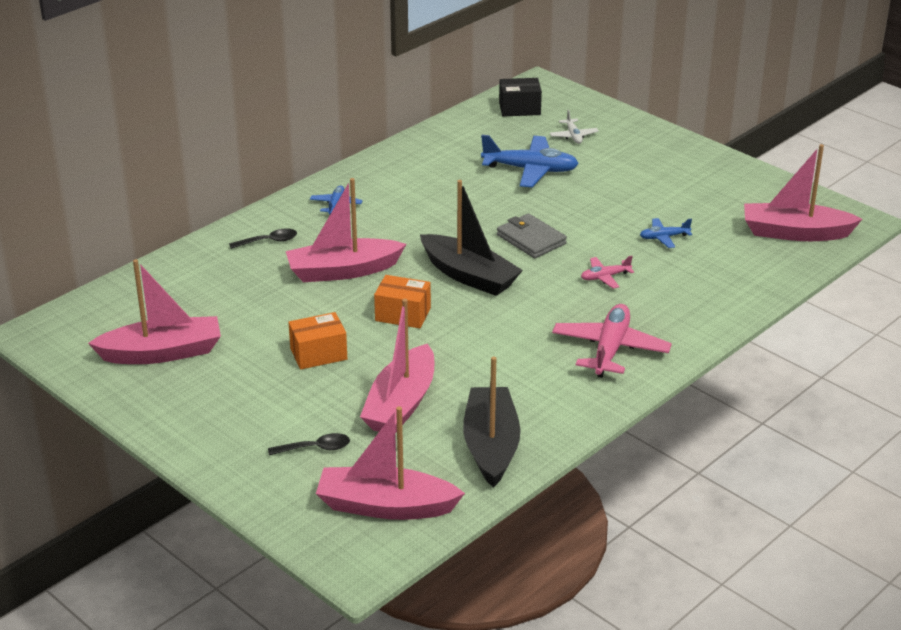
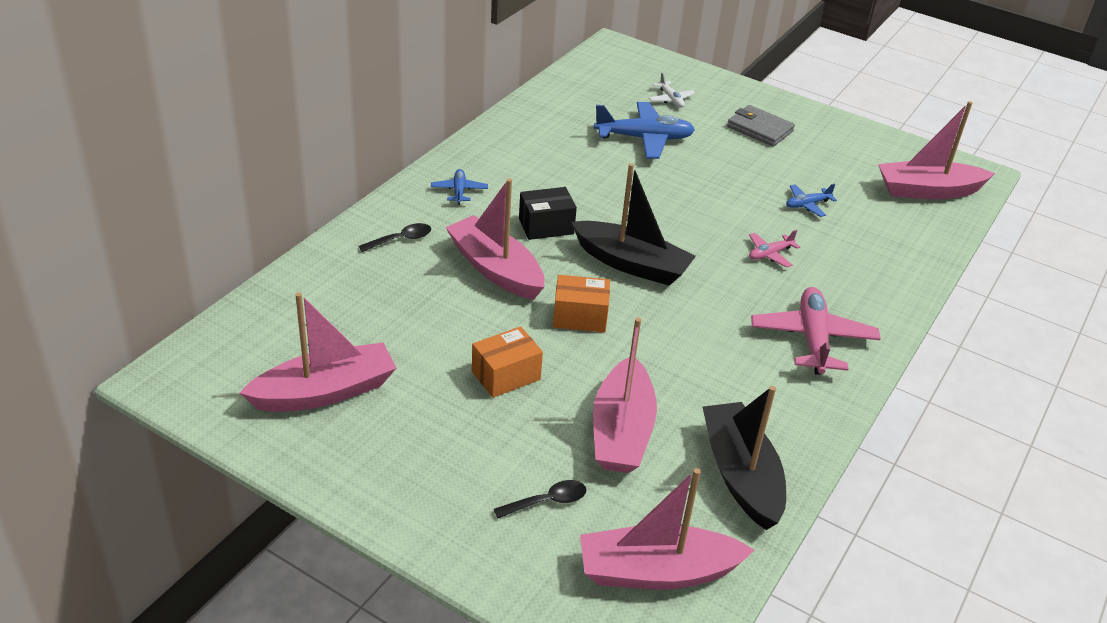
camera: 15 degrees left, 5 degrees up
pink boat [286,178,406,282] -> pink boat turned 75 degrees clockwise [445,178,544,300]
grey wallet [497,213,567,258] -> grey wallet moved to [727,105,795,147]
black box [499,78,542,116] -> black box moved to [519,187,577,240]

